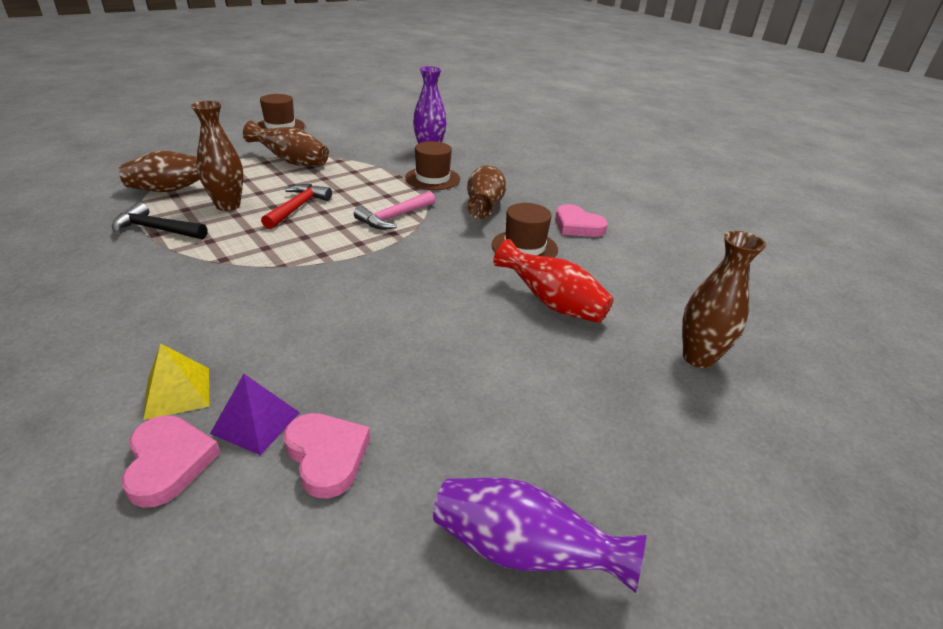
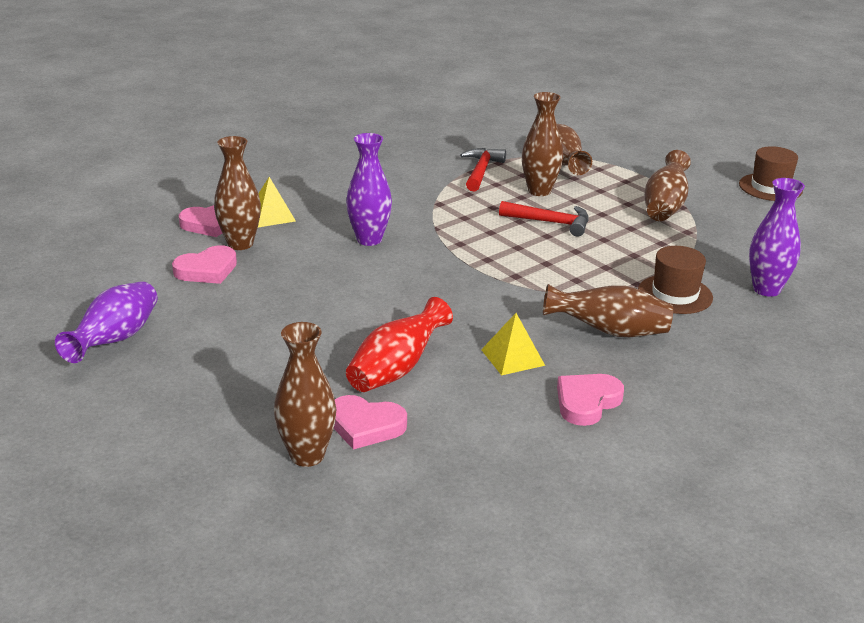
camera: 90 degrees right, 5 degrees down
black hammer [112,202,207,240] -> red hammer [460,148,506,191]
purple pyramid [210,374,300,455] -> brown vase [214,136,261,250]
pink hammer [354,191,435,229] -> none
brown hat [492,203,558,258] -> yellow pyramid [481,313,545,375]
none -> pink heart [334,395,407,450]
none -> purple vase [346,133,392,246]

